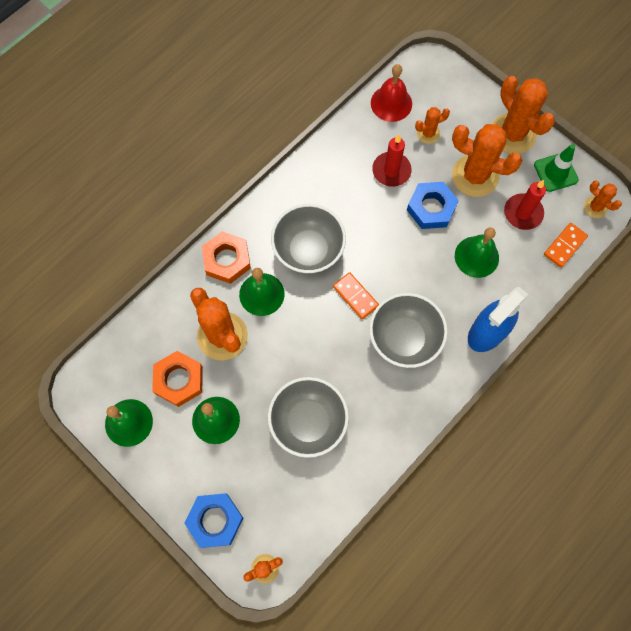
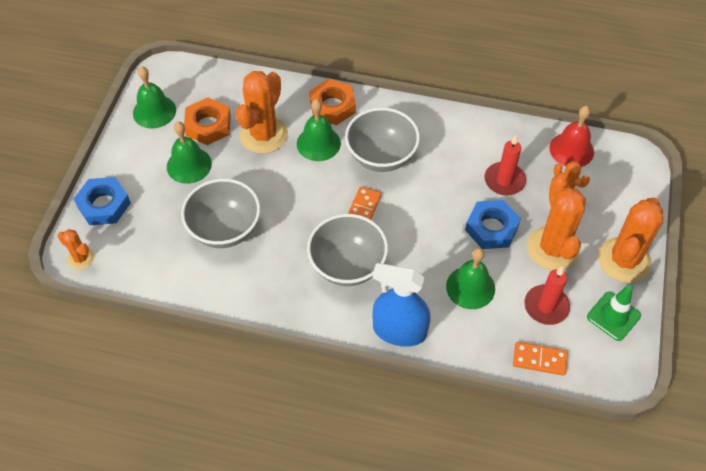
camera: 60 degrees right, 15 degrees down
orange cactus [584,180,622,218] -> none

